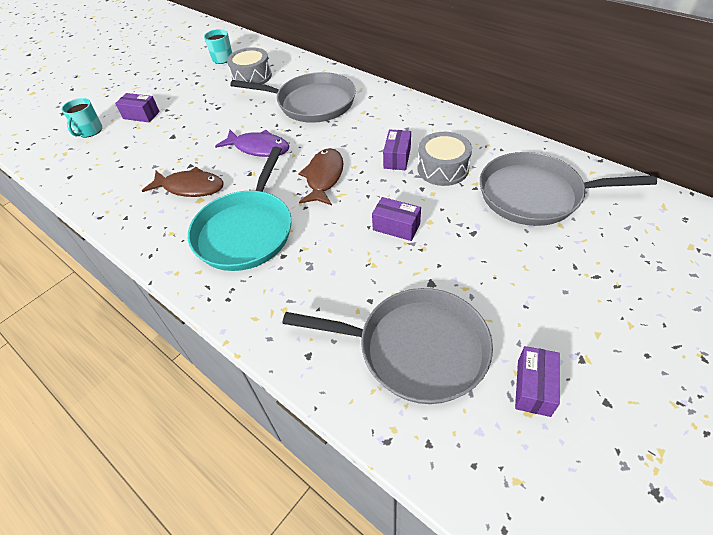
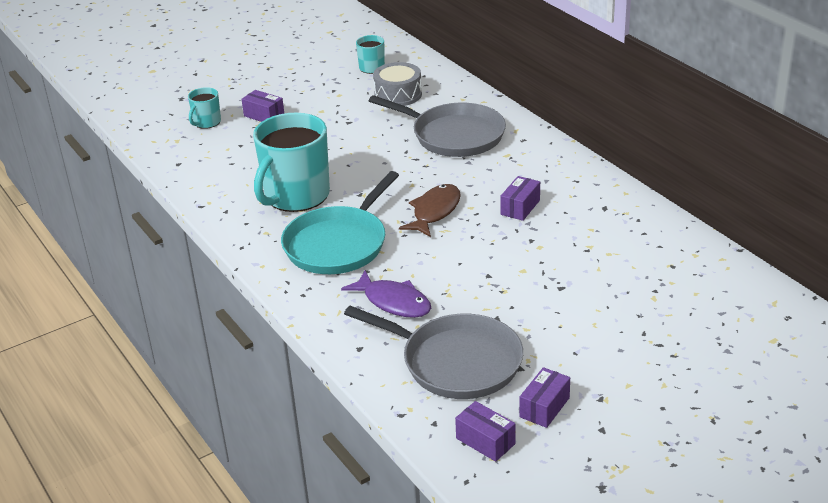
camera: 15 degrees right, 15 degrees down
brown fish [142,167,224,197] -> turquoise mug [253,113,330,212]
purple fish [215,130,289,157] -> purple fish moved to [341,271,431,318]
purple box [372,197,421,241] -> purple box moved to [455,401,516,462]
grey drum [417,132,472,186] -> none
grey pan [480,152,657,226] -> none

